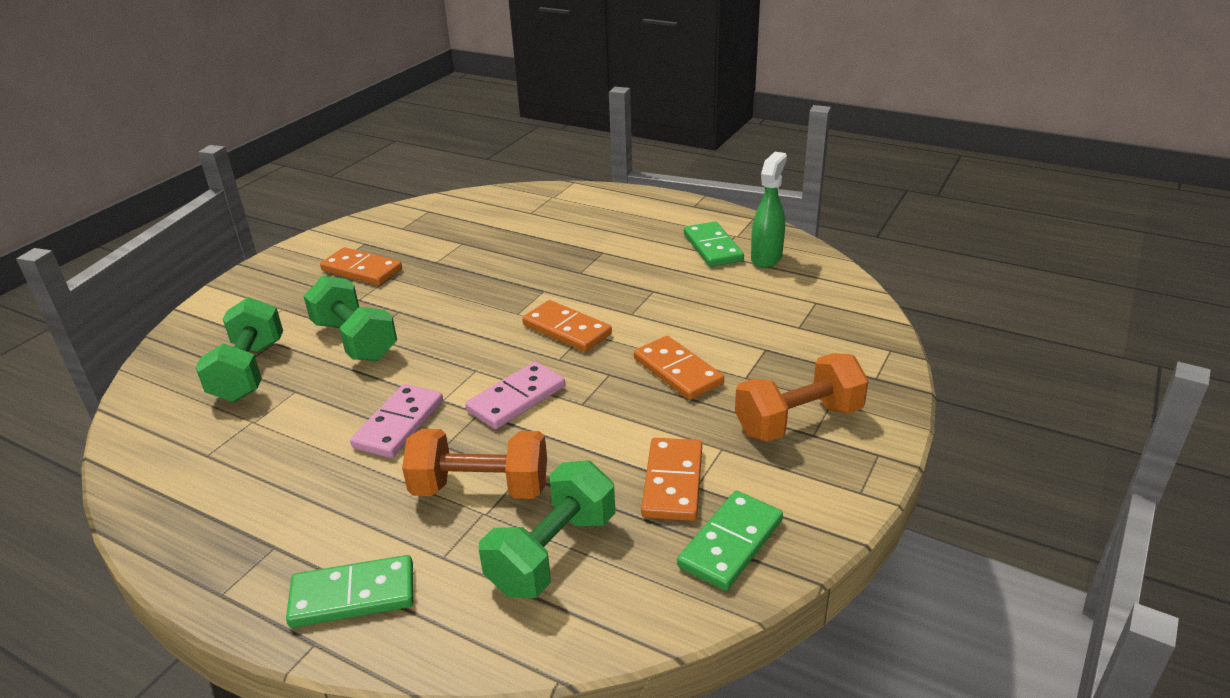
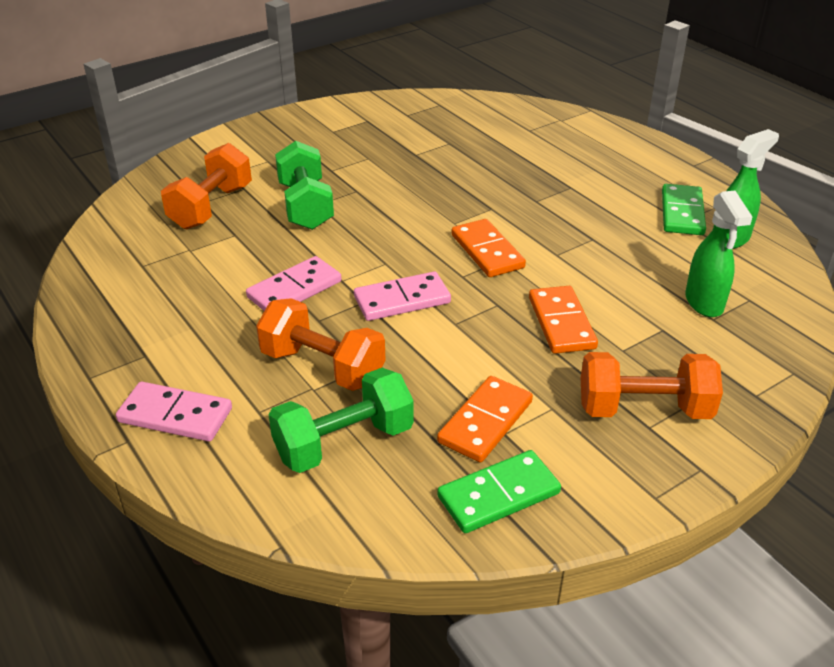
camera: 25 degrees right, 5 degrees up
green dumbbell [195,297,283,402] -> orange dumbbell [161,143,252,230]
green domino [286,555,414,628] -> pink domino [116,382,232,442]
orange domino [320,247,402,285] -> none
none -> green spray bottle [685,191,752,317]

